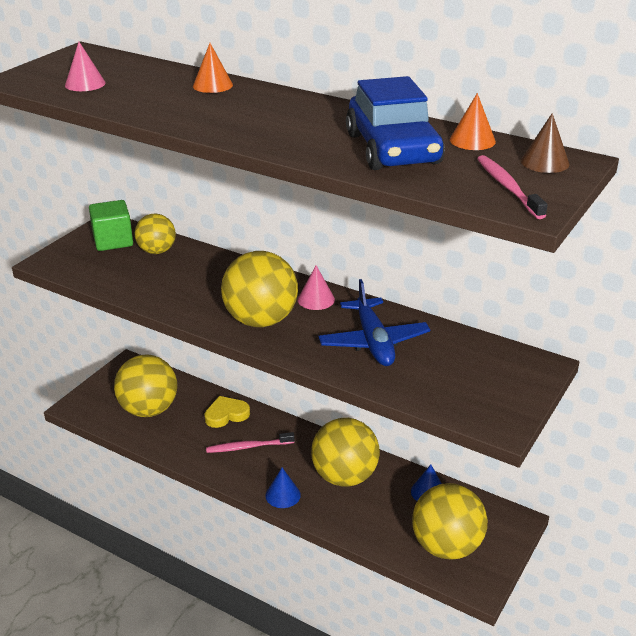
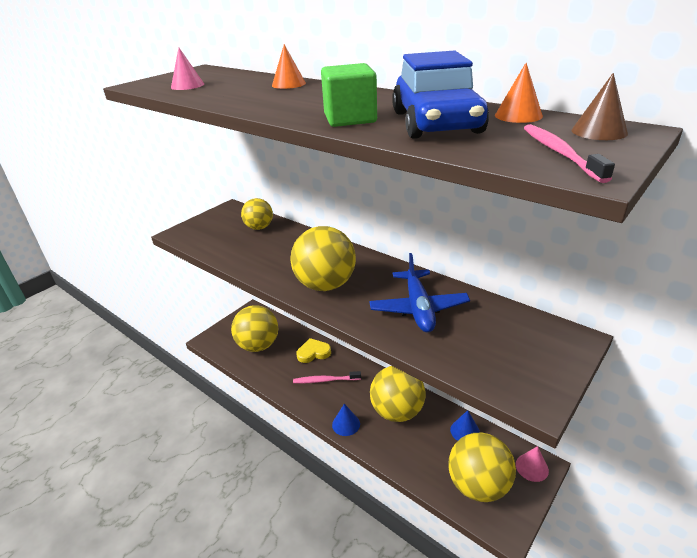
camera: 10 degrees right, 0 degrees up
green cube [89,200,133,251] -> green cube moved to [321,63,377,127]
pink cone [298,265,335,310] -> pink cone moved to [516,446,549,482]

